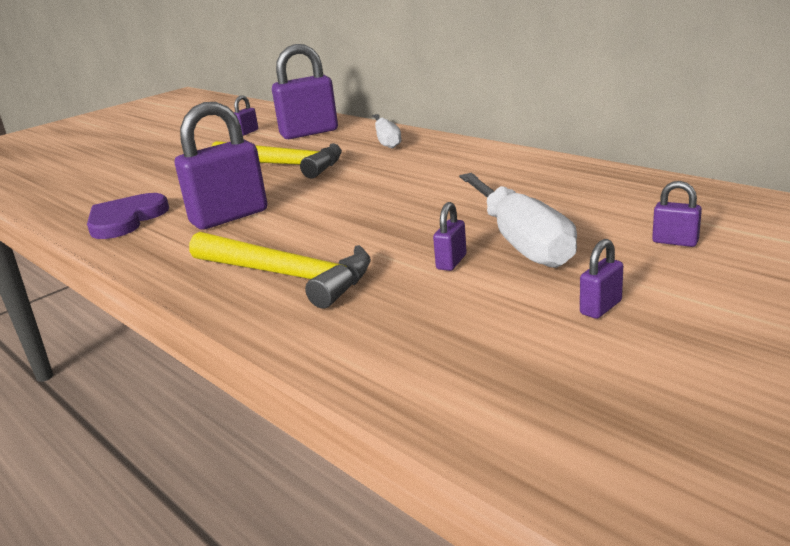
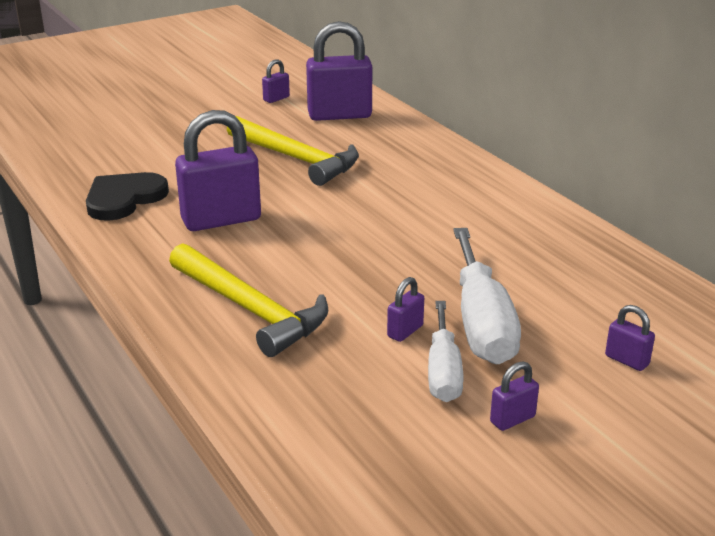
camera: 10 degrees right, 5 degrees up
purple heart [87,193,169,239] -> black heart [86,172,169,221]
white screwdriver [372,114,401,149] -> white screwdriver moved to [428,301,464,402]

